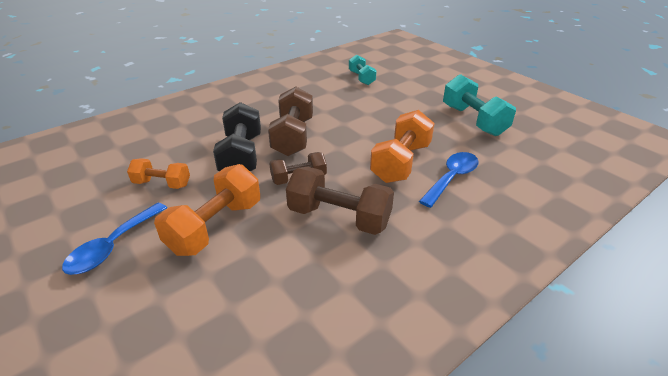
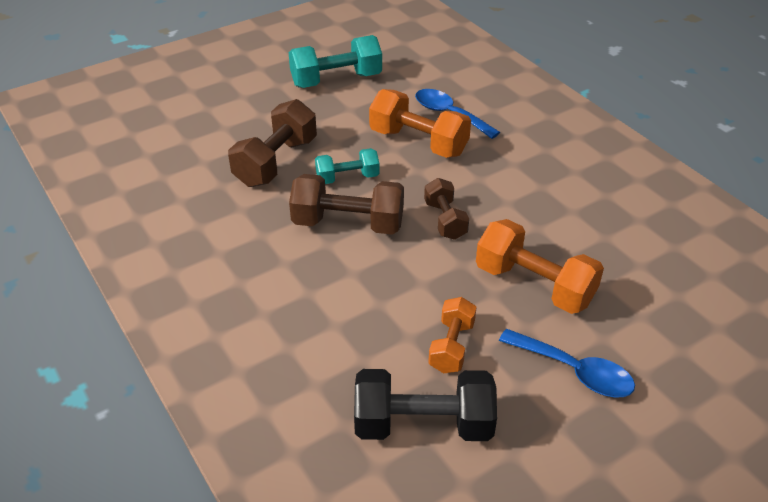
camera: 85 degrees left, 5 degrees up
black dumbbell [213,102,261,172] -> black dumbbell moved to [354,369,497,441]
brown dumbbell [286,167,394,235] -> brown dumbbell moved to [228,99,317,187]
turquoise dumbbell [349,54,377,85] -> turquoise dumbbell moved to [315,148,380,184]

